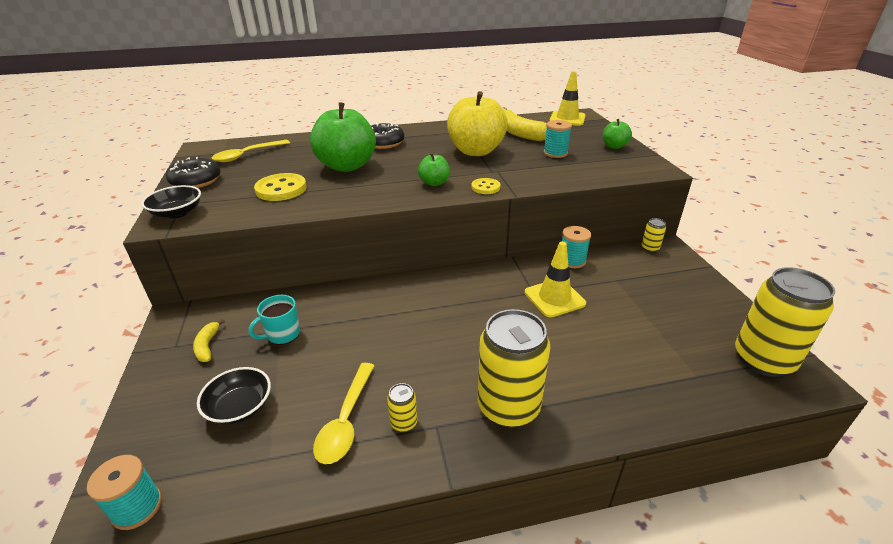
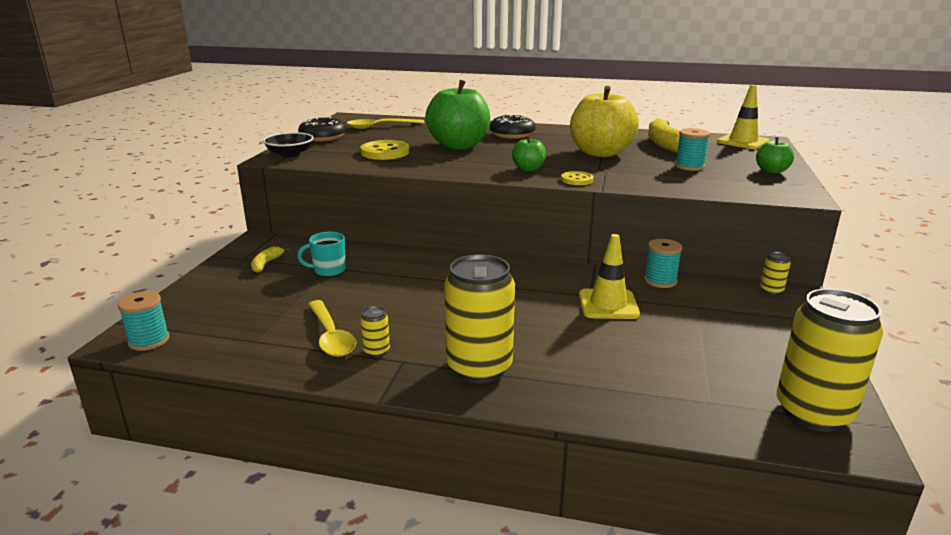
camera: 25 degrees right, 10 degrees down
black bowl [197,367,271,425] -> none
yellow spoon [313,363,375,464] -> yellow spoon turned 60 degrees counterclockwise [308,300,356,357]

